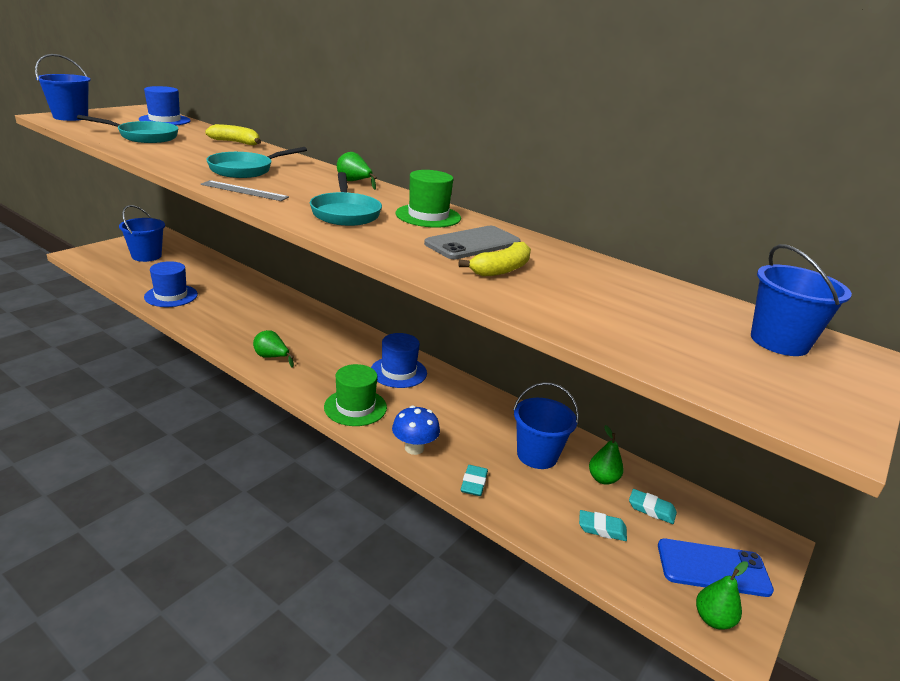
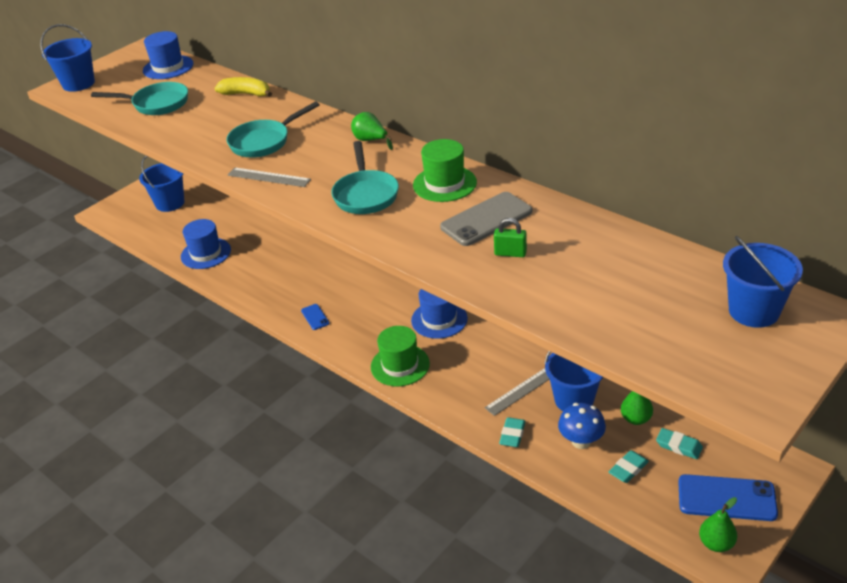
camera: 10 degrees right, 10 degrees up
green pear [253,330,294,368] -> blue phone [301,304,329,330]
blue mushroom [392,406,440,455] -> blue mushroom moved to [558,403,606,449]
yellow banana [459,242,531,277] -> green padlock [494,218,527,257]
turquoise eraser [579,510,627,541] -> turquoise eraser turned 60 degrees counterclockwise [609,450,649,483]
none -> grey ruler [485,368,550,416]

